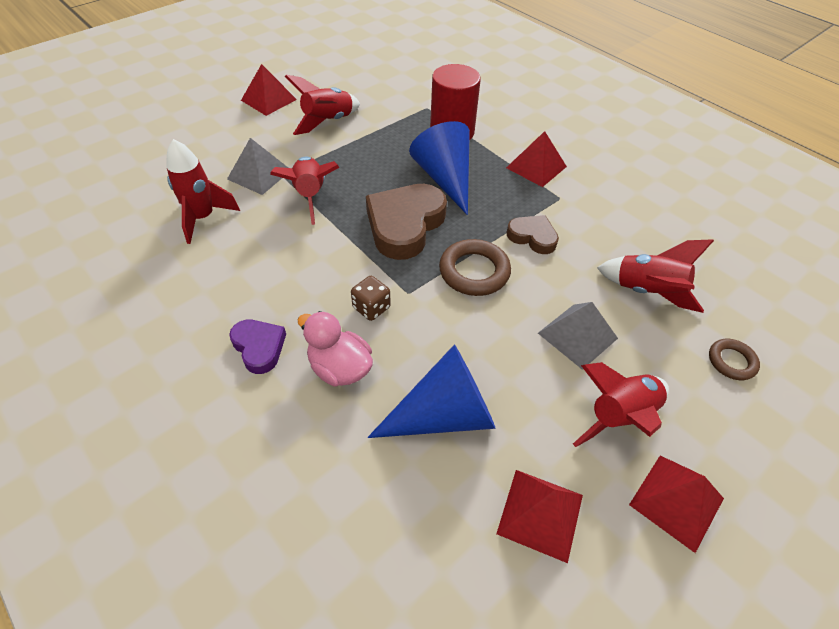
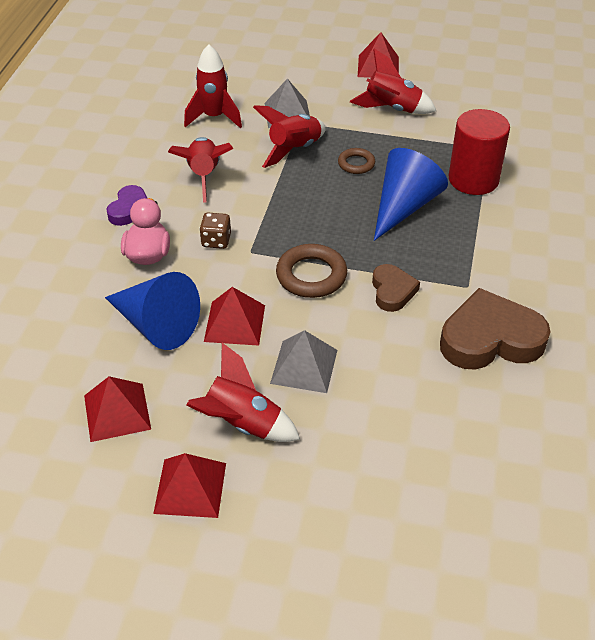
camera: 55 degrees right, 5 degrees down
brown heart [366,184,447,260] -> brown heart moved to [440,288,550,370]
red pyramid [506,131,567,187] -> red pyramid moved to [204,287,265,346]
red rocket [597,239,714,313] -> red rocket moved to [168,137,233,203]
brown ring [709,339,760,380] -> brown ring moved to [338,148,375,174]

